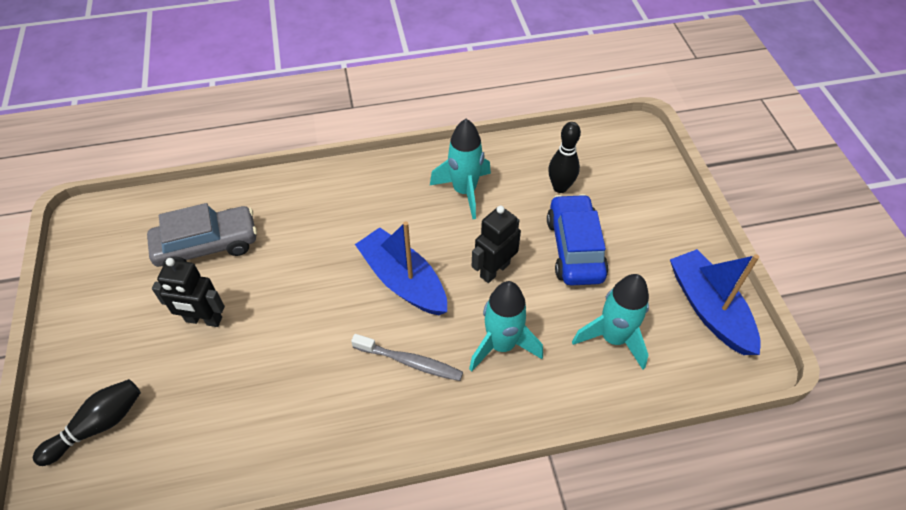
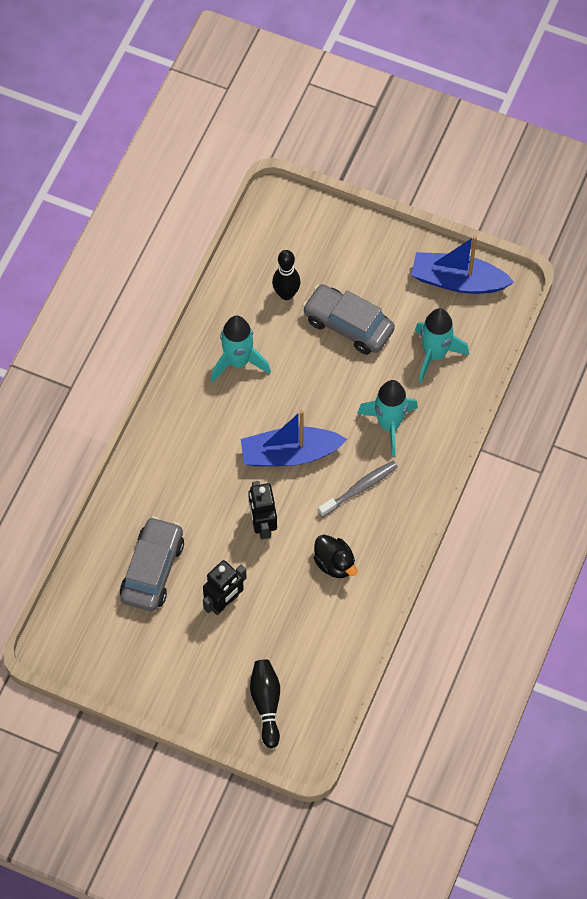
camera: 55 degrees left, 10 degrees up
black robot [472,206,521,283] -> black robot moved to [248,481,277,540]
blue car [547,194,608,286] -> grey car [302,284,395,355]
none -> black duck [313,535,357,578]

